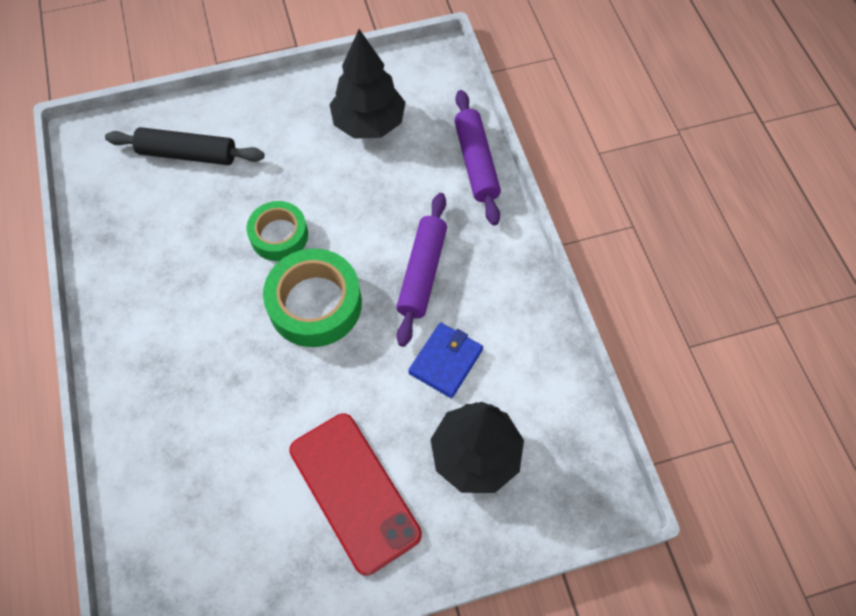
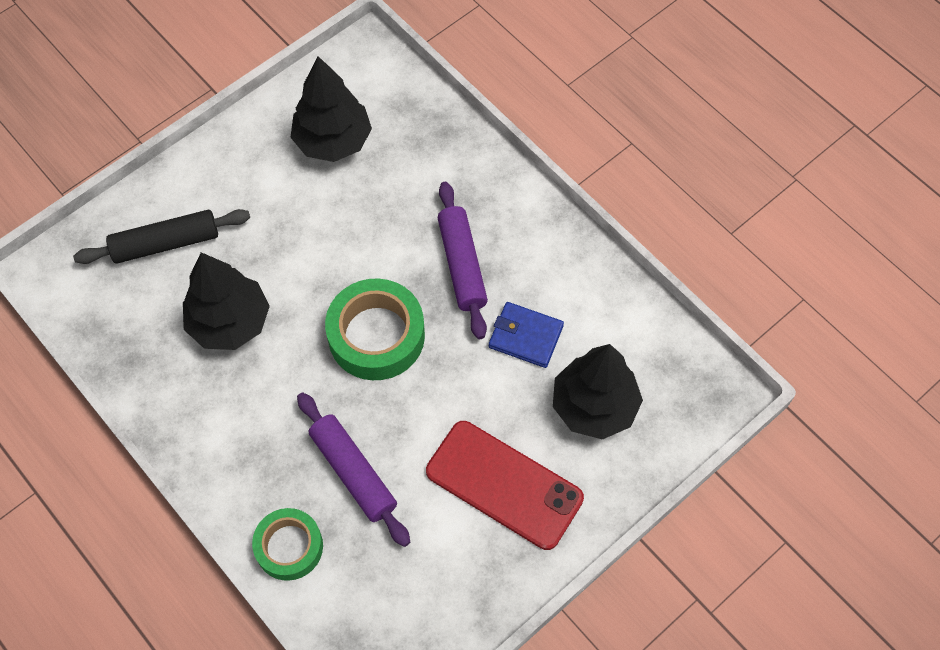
camera: 25 degrees left, 0 degrees up
green tape [247,201,308,261] -> green tape moved to [252,508,323,581]
blue wallet [408,322,483,398] -> blue wallet turned 75 degrees counterclockwise [489,302,564,368]
purple rolling pin [454,90,501,225] -> purple rolling pin moved to [297,392,410,547]
none -> black tree [183,252,270,350]

